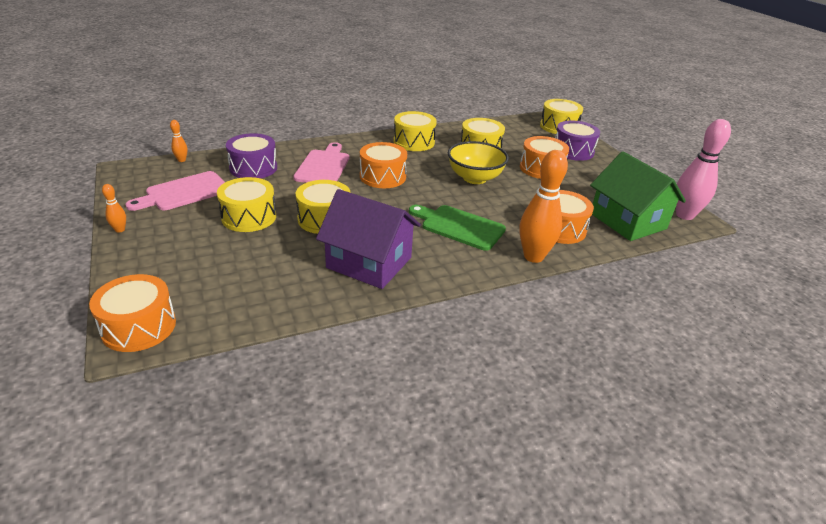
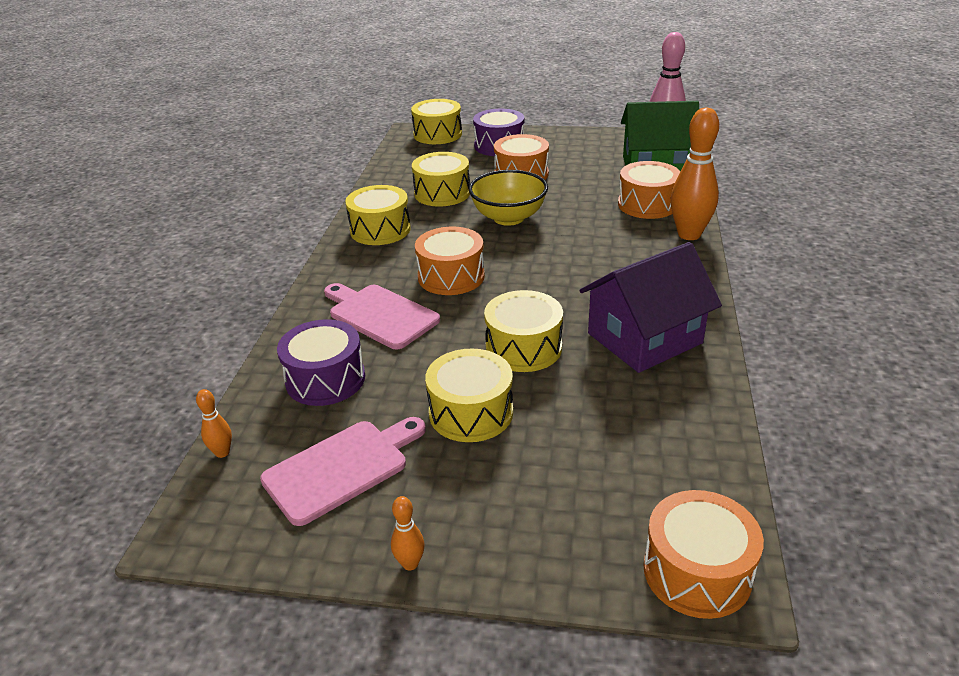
camera: 55 degrees left, 0 degrees up
pink cutting board [125,171,225,211] -> pink cutting board turned 120 degrees counterclockwise [260,417,426,526]
green cutting board [409,205,506,251] -> none

